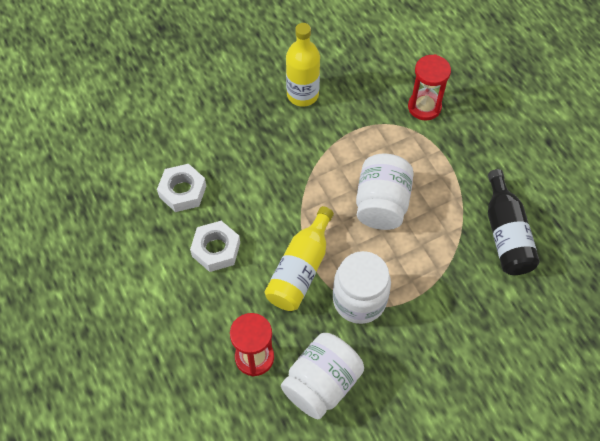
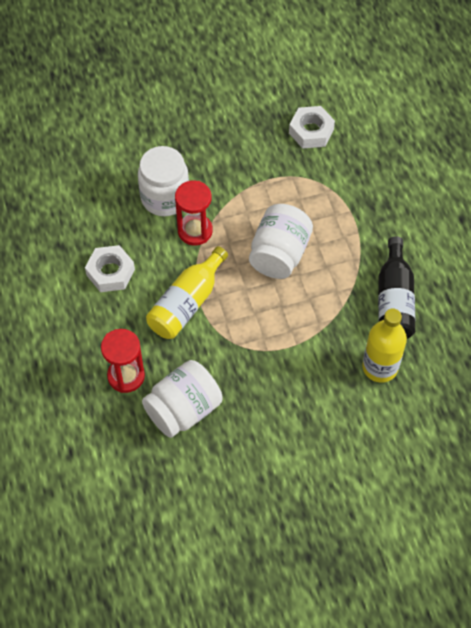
camera: 10 degrees right, 0 degrees up
white nut [157,164,206,212] -> white nut moved to [289,106,335,148]
yellow bottle [286,23,320,106] -> yellow bottle moved to [362,309,407,383]
white jar [333,251,391,324] -> white jar moved to [138,146,189,216]
red hourglass [408,54,451,120] -> red hourglass moved to [175,180,213,246]

